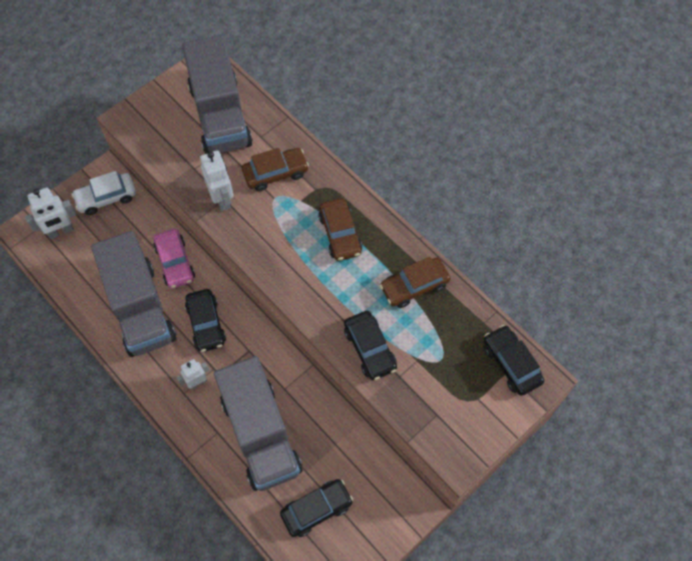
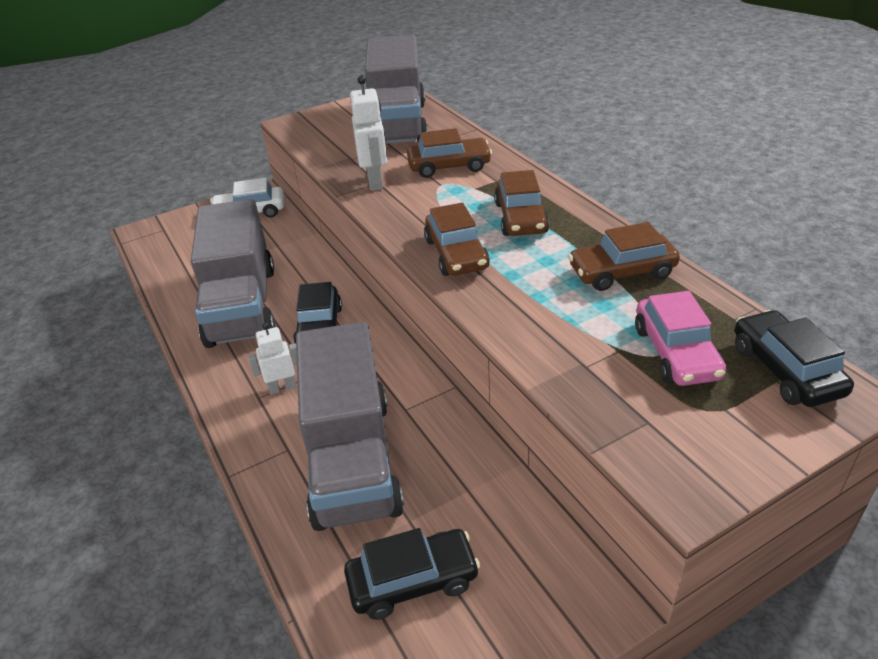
camera: 15 degrees right, 25 degrees down
white robot [25,187,76,239] -> none
pink car [153,229,195,289] -> pink car moved to [635,291,726,386]
black car [344,311,397,380] -> none
none -> brown car [424,203,490,276]

